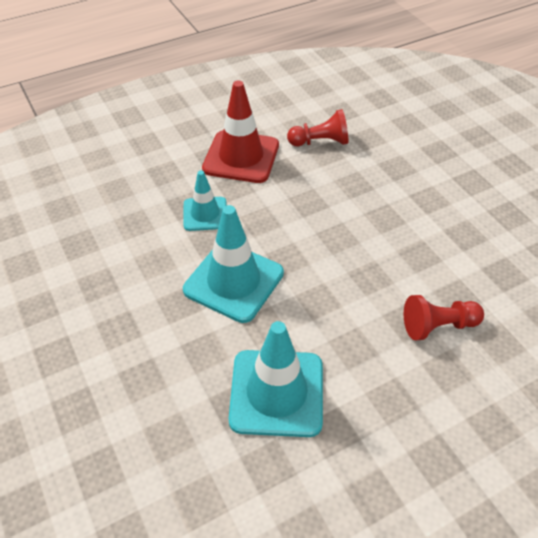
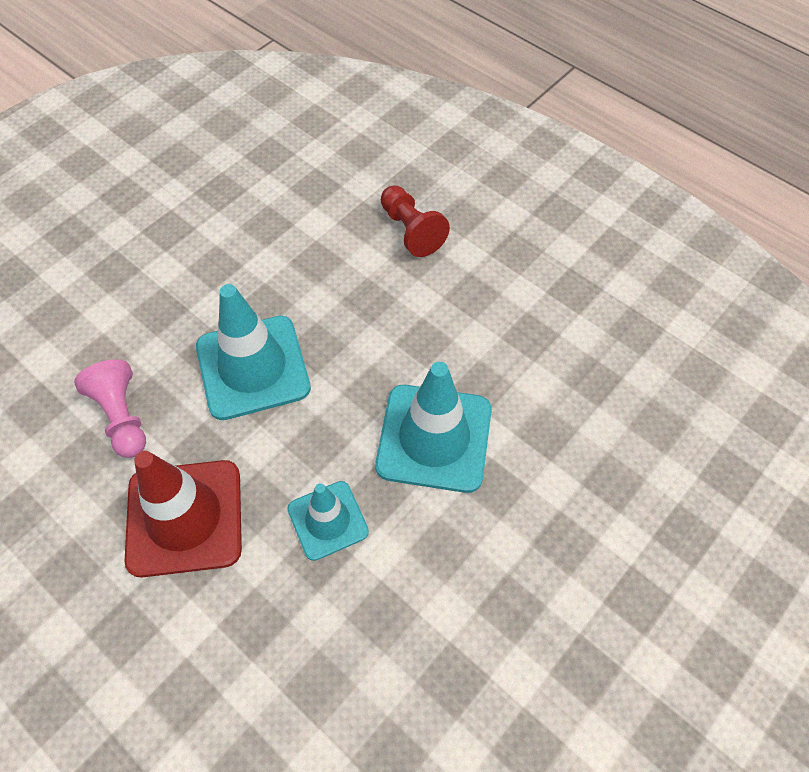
camera: 110 degrees left, 10 degrees up
turquoise traffic cone [229,321,323,437] -> turquoise traffic cone moved to [196,284,311,420]
red pawn [287,109,348,147] -> pink pawn [74,359,146,458]

